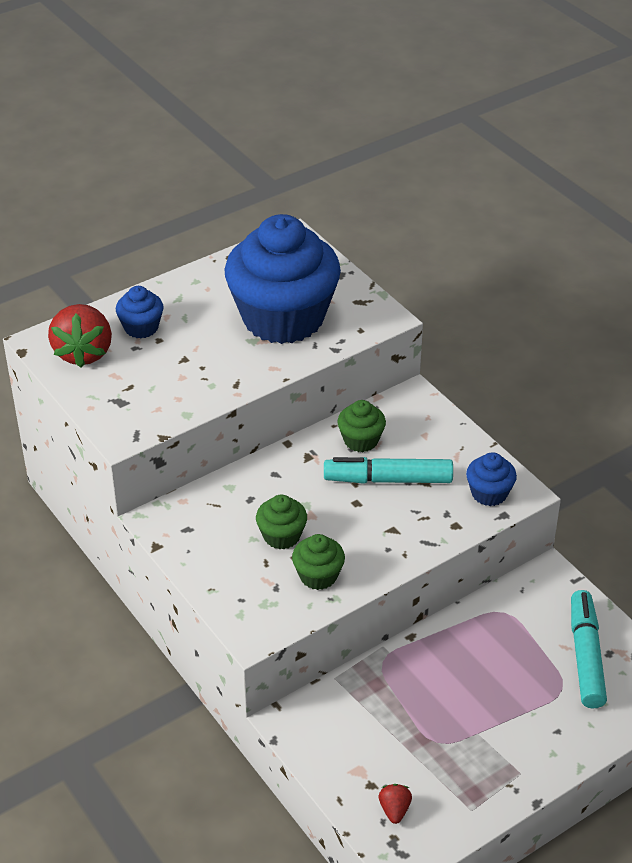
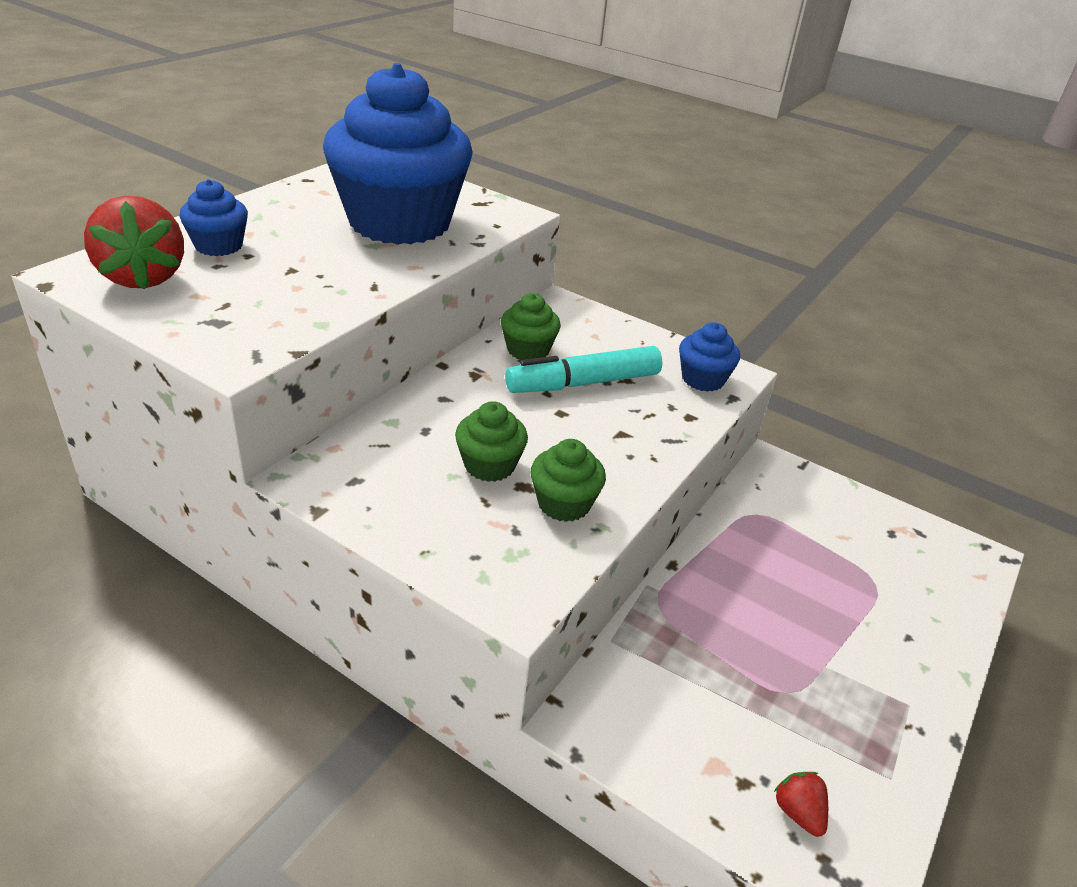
camera: 25 degrees left, 5 degrees down
turquoise marker [571,590,607,709] -> none

